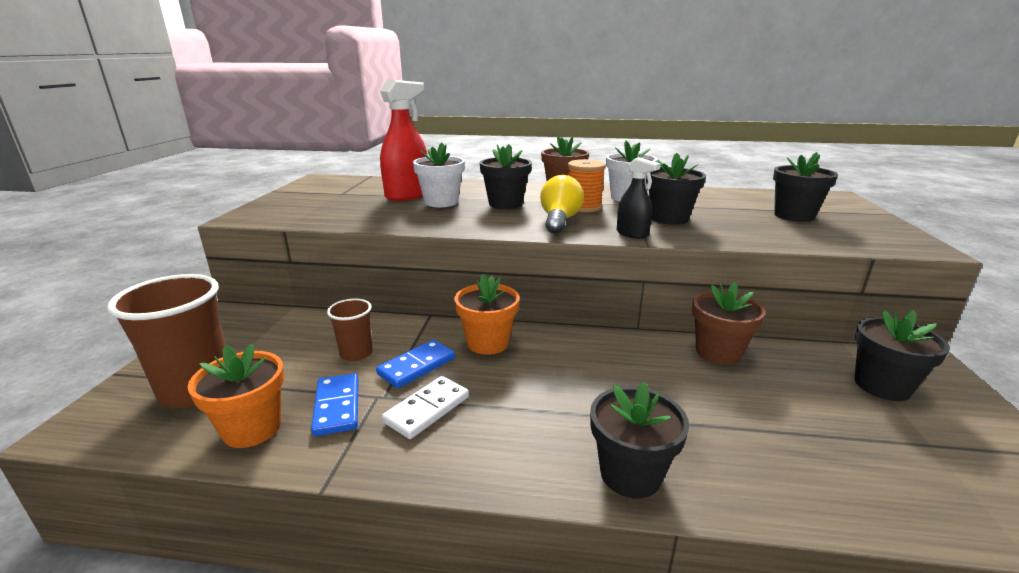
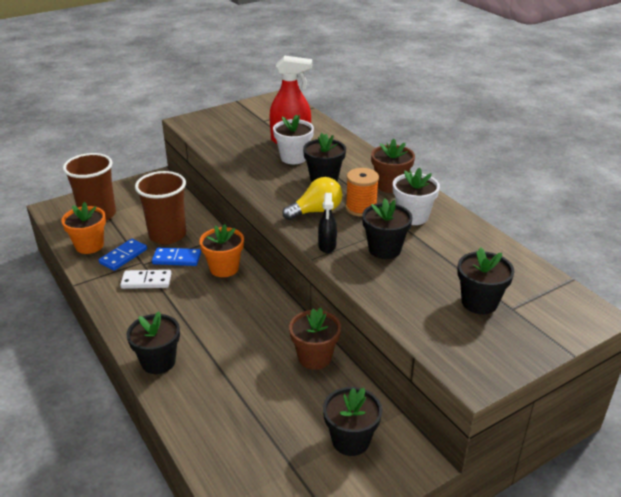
camera: 50 degrees right, 10 degrees up
brown cup [327,298,373,361] -> brown cup [135,171,186,244], size x1.87

